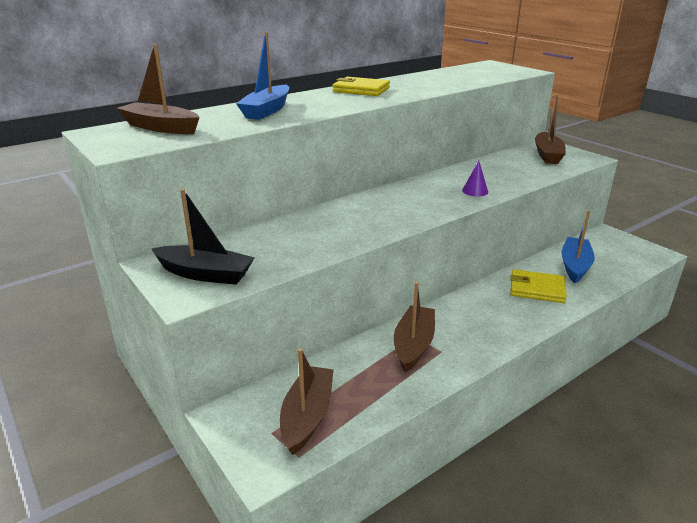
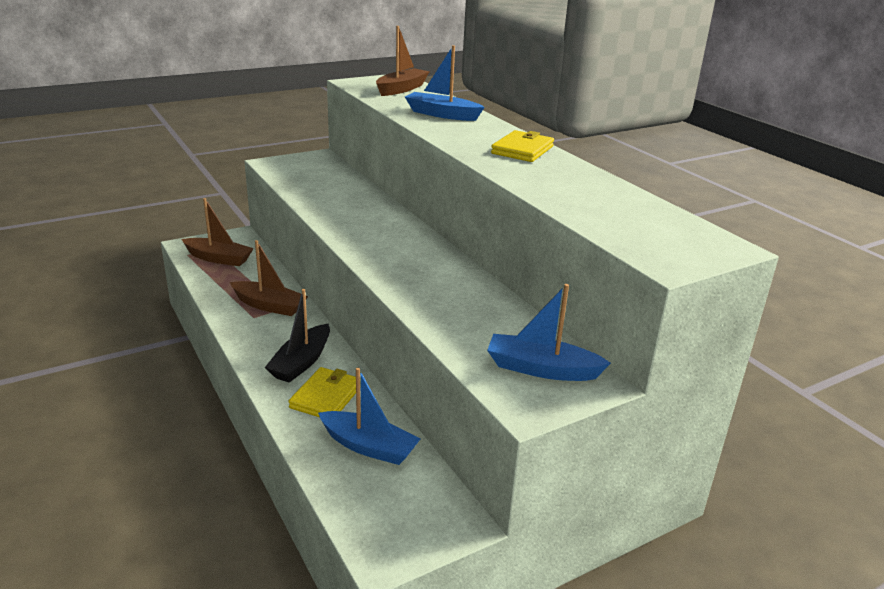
camera: 95 degrees right, 0 degrees up
black boat [151,189,255,285] -> black boat moved to [265,289,330,383]
purple cone [462,161,488,197] -> none
brown boat [535,94,566,164] -> blue boat [487,284,611,381]

